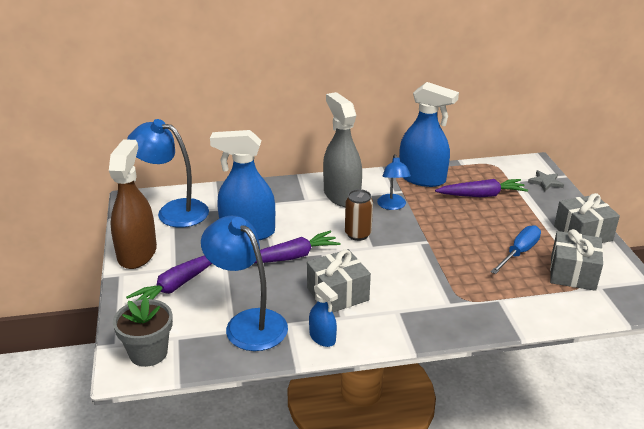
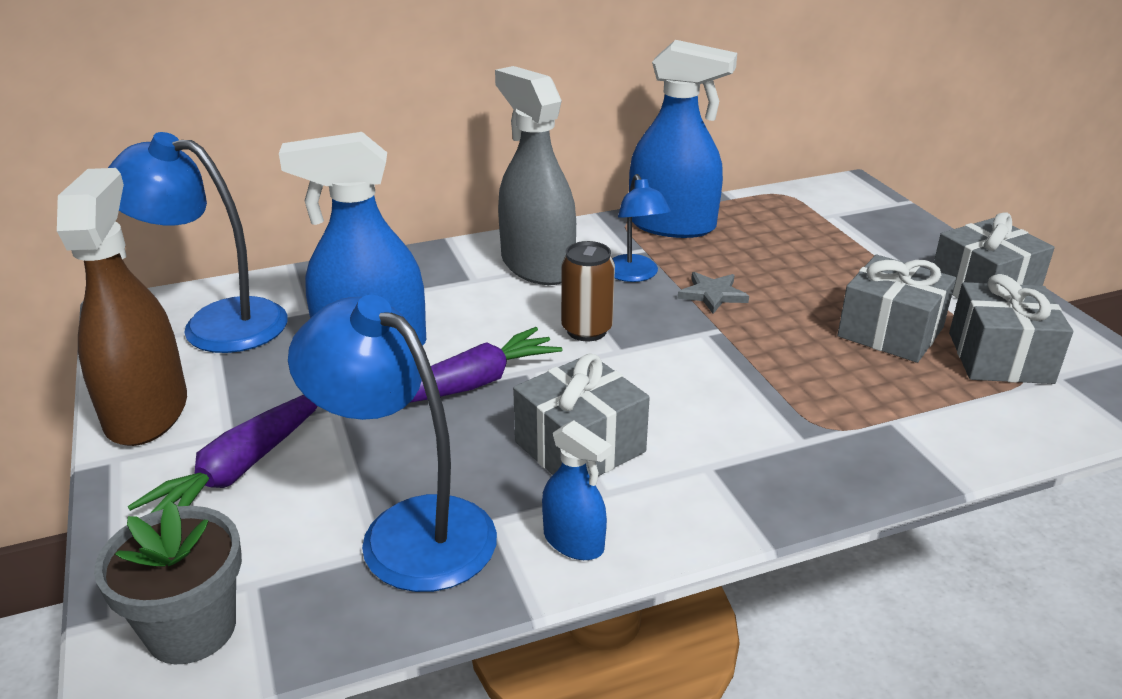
camera: 10 degrees left, 0 degrees up
purple carrot [435,179,528,197] -> none
blue screwdriver [491,225,541,274] -> grey gift [837,255,956,363]
grey star [528,170,564,191] -> grey star moved to [678,272,749,314]

